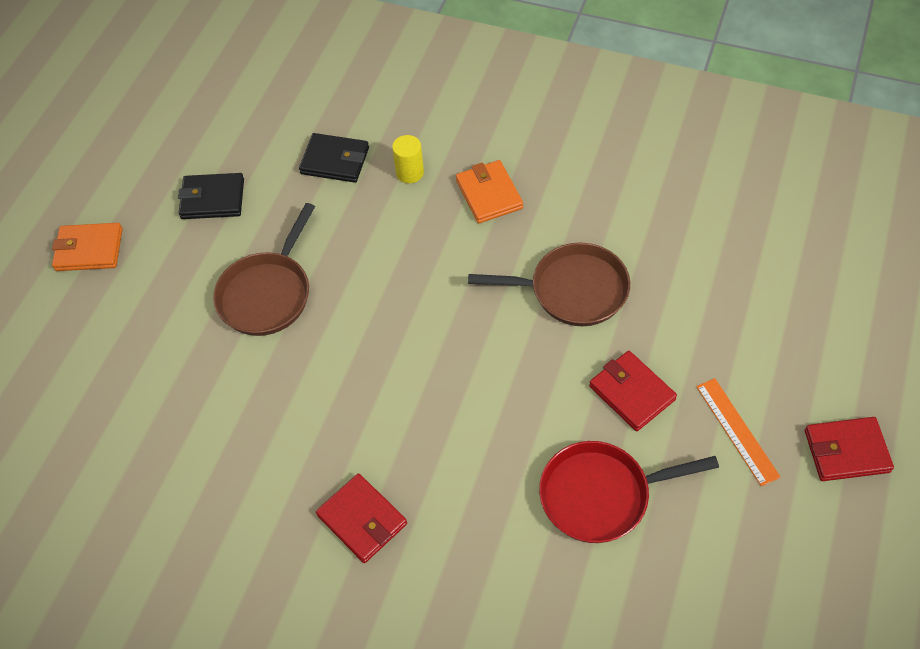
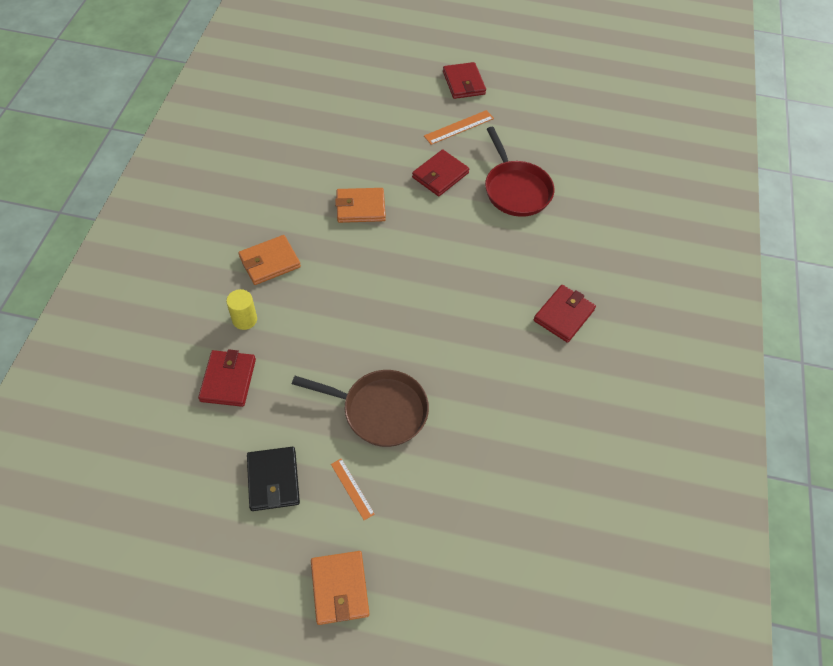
camera: 105 degrees left, 0 degrees up
black wallet [299,133,369,183] -> red wallet [198,349,256,407]
brown pan [468,243,630,326] -> orange wallet [335,188,386,223]
none -> orange ruler [331,458,375,520]

